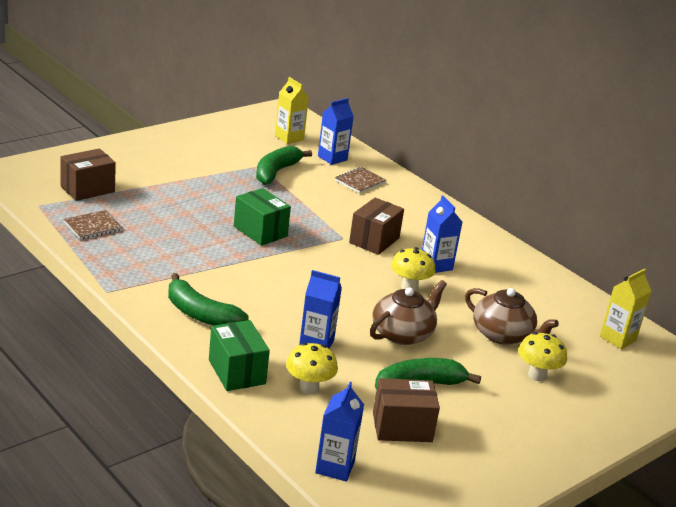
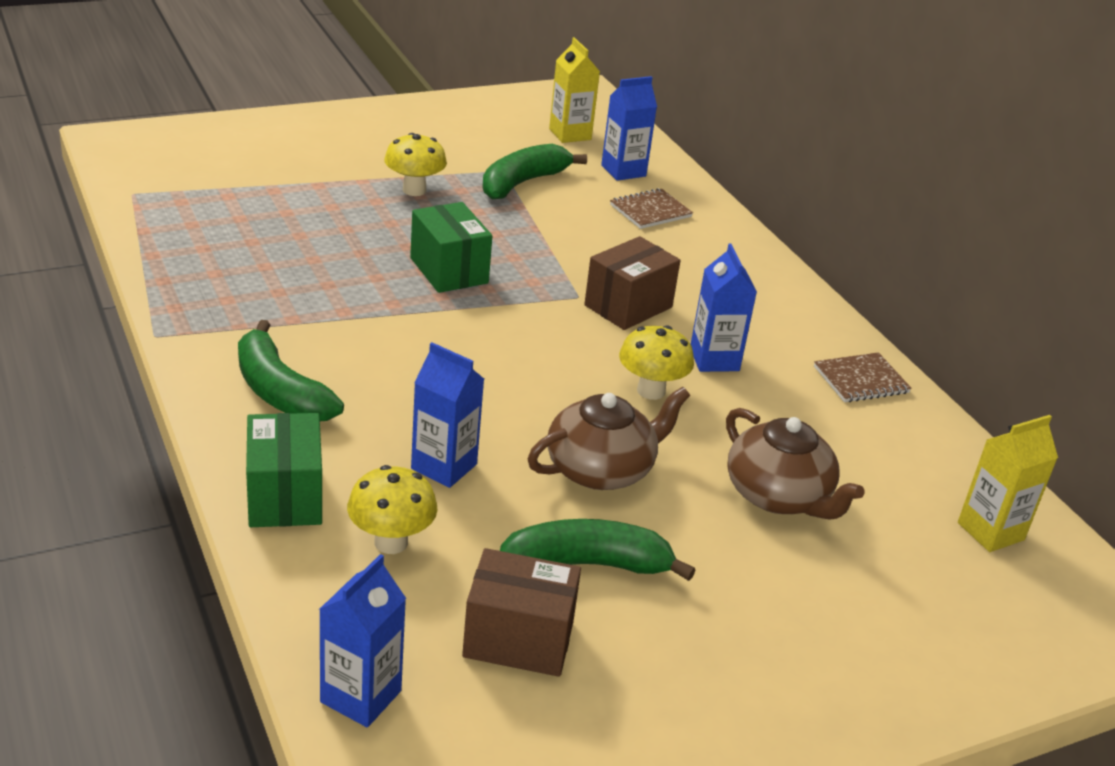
camera: 15 degrees right, 5 degrees up
brown box [60,148,116,201] -> none
brown notebook [64,210,123,239] -> brown notebook moved to [814,352,912,402]
yellow mushroom [518,332,567,381] -> yellow mushroom moved to [384,133,447,196]

